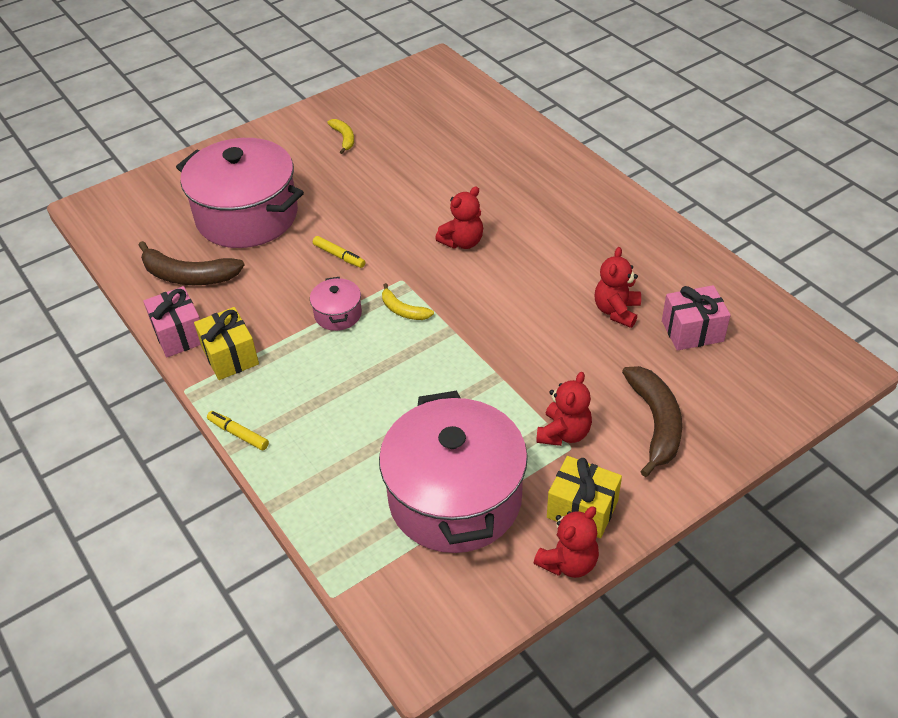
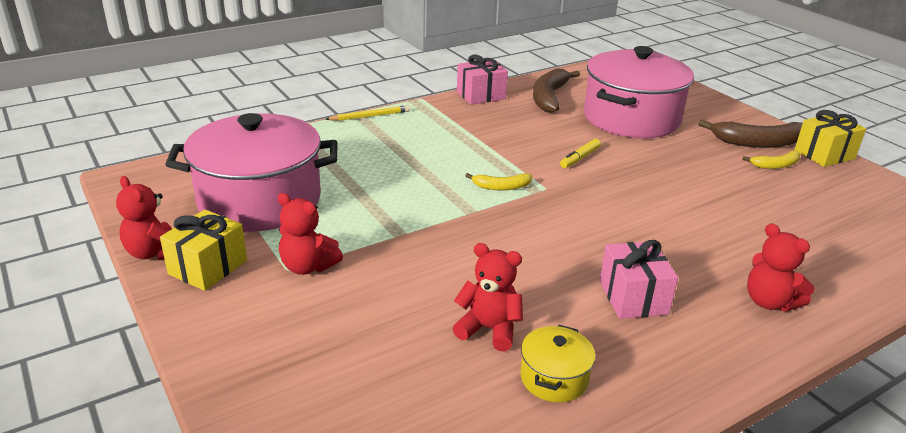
camera: 90 degrees right, 15 degrees down
yellow gift [194,307,259,380] -> yellow gift moved to [794,110,866,167]
yellow marker [207,411,269,450] -> yellow pencil [325,105,410,121]
pink pot [310,277,362,331] -> none
yellow banana [382,283,434,320] -> yellow banana turned 135 degrees counterclockwise [465,173,532,190]
red teddy bear [435,186,483,249] -> red teddy bear moved to [747,223,815,311]
brown banana [622,366,682,477] -> brown banana moved to [699,119,803,148]
pink gift [662,285,731,351] -> pink gift moved to [599,240,678,319]
none -> yellow pot [520,325,596,402]

